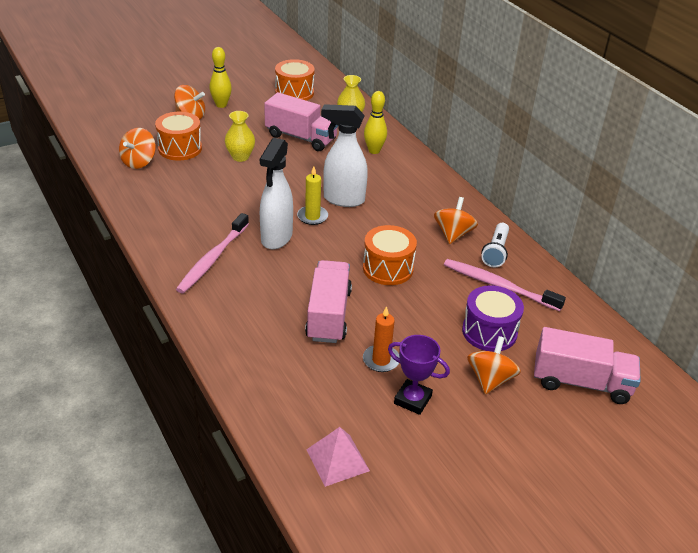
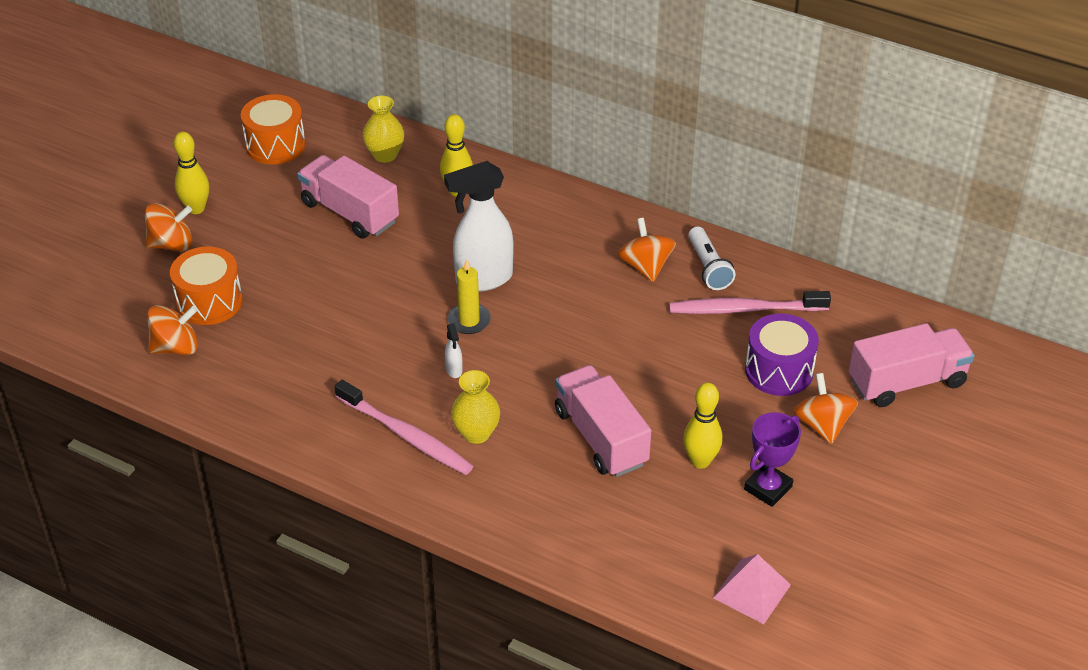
camera: 30 degrees left, 5 degrees up
orange spinning top [119,128,156,169] -> orange spinning top turned 105 degrees counterclockwise [147,305,198,355]
pink toothbrush [176,213,249,293] -> pink toothbrush turned 45 degrees counterclockwise [335,380,473,475]
yellow vase [225,111,255,162] -> yellow vase moved to [451,370,500,444]
white spray bottle [260,138,293,250] -> white spray bottle [445,323,463,378], size x0.40
pink truck [264,92,339,151] -> pink truck turned 135 degrees counterclockwise [297,155,399,239]
orange drum [363,225,417,285] -> none
orange candle [363,306,400,372] -> yellow bowling pin [683,383,723,469]
purple trophy [388,335,450,415] -> purple trophy turned 45 degrees counterclockwise [744,412,801,507]

